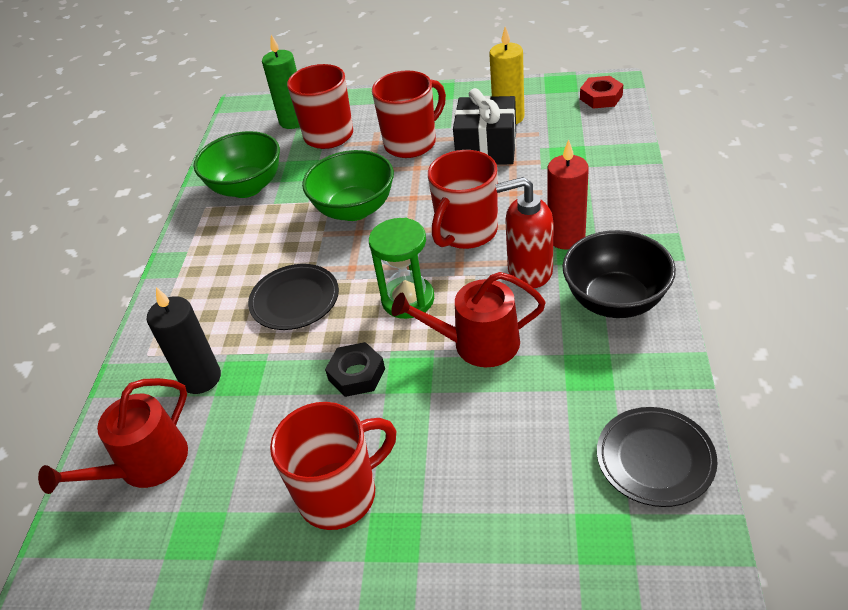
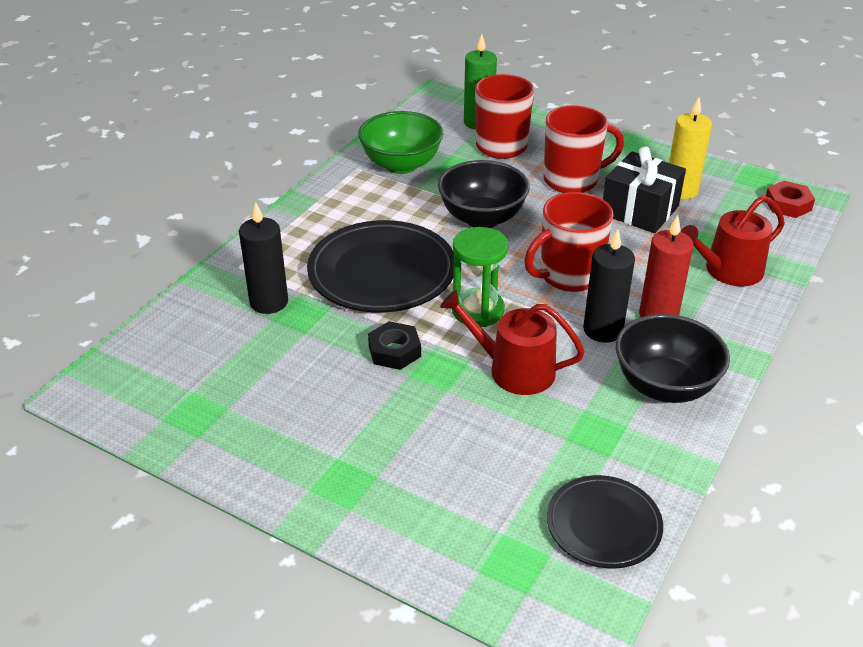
camera: 20 degrees right, 5 degrees down
red watering can [38,378,188,494] -> red watering can moved to [680,195,785,287]
black plate [248,264,339,330] -> black plate [307,220,454,312], size x1.69
red mug [270,402,397,530] -> none
green bowl [302,150,394,221] -> black bowl [438,160,530,228]
red soap dispenser [495,177,553,288] -> black candle [583,229,635,343]

